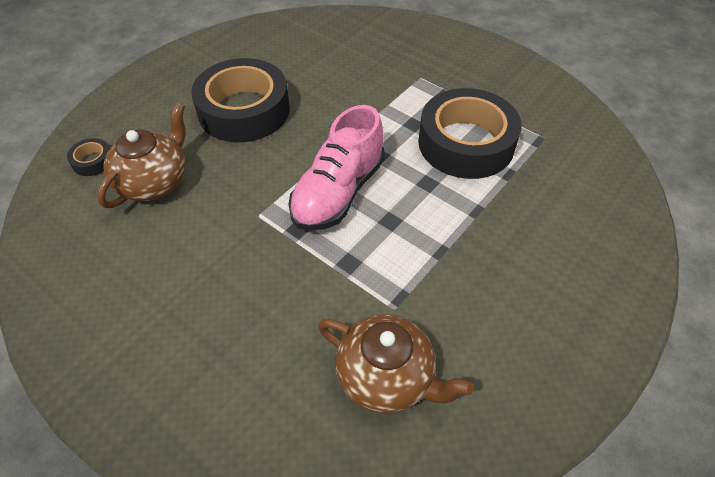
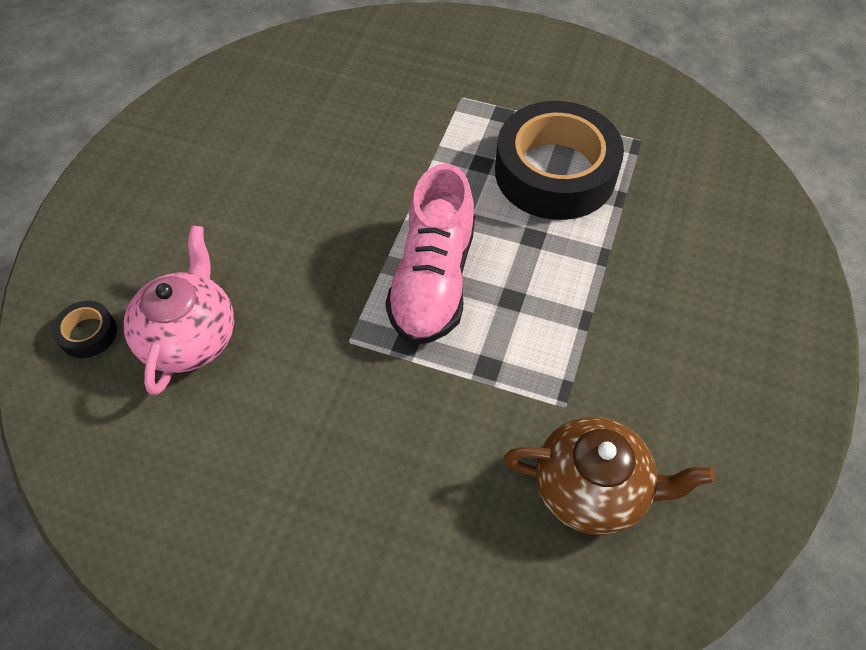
camera: 20 degrees left, 5 degrees up
brown teapot [97,103,186,208] -> pink teapot [124,225,234,395]
black tape [191,58,290,142] -> none

